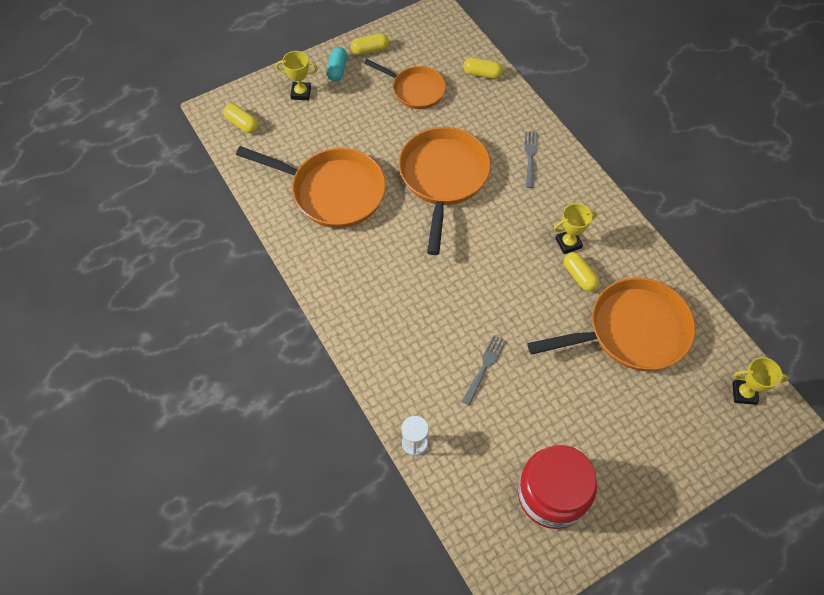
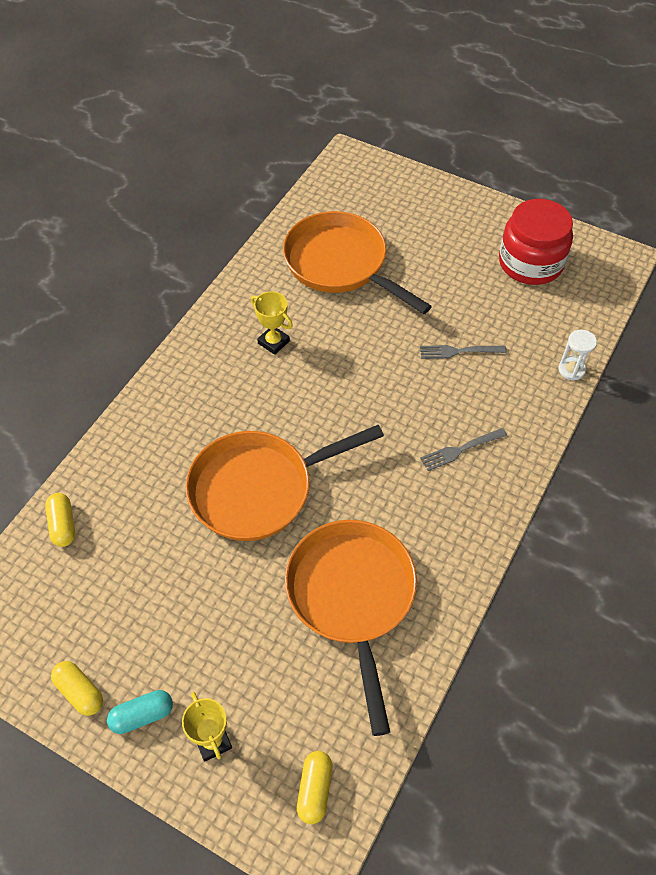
camera: 120 degrees left, 5 degrees down
orange pan [364,59,446,109] -> none
grey fork [525,131,538,188] -> grey fork moved to [420,428,507,471]
yellow capsule [564,252,599,291] -> none
yellow trophy [732,357,789,405] -> none

